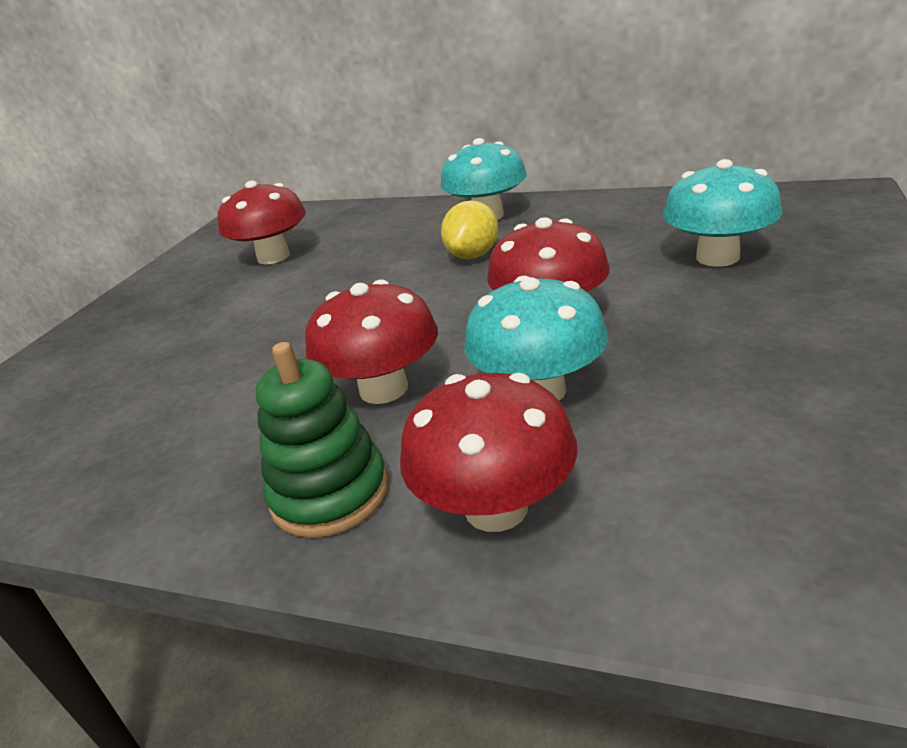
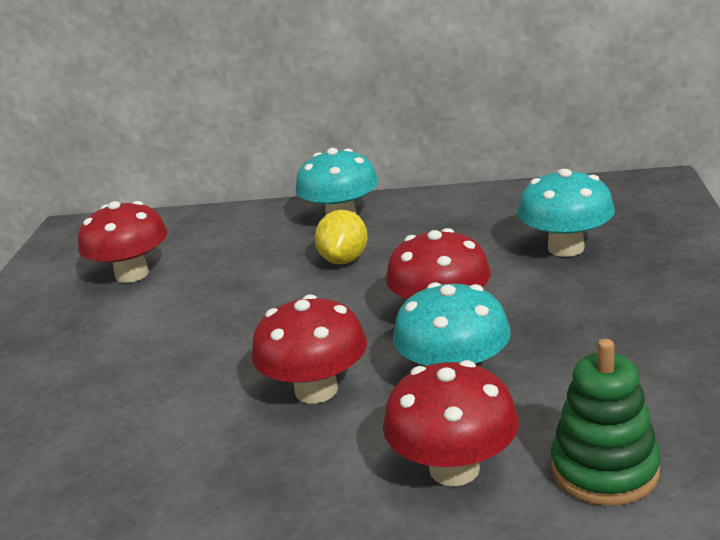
camera: 15 degrees left, 5 degrees down
green stacking toy [256,342,389,538] -> green stacking toy moved to [551,339,661,506]

